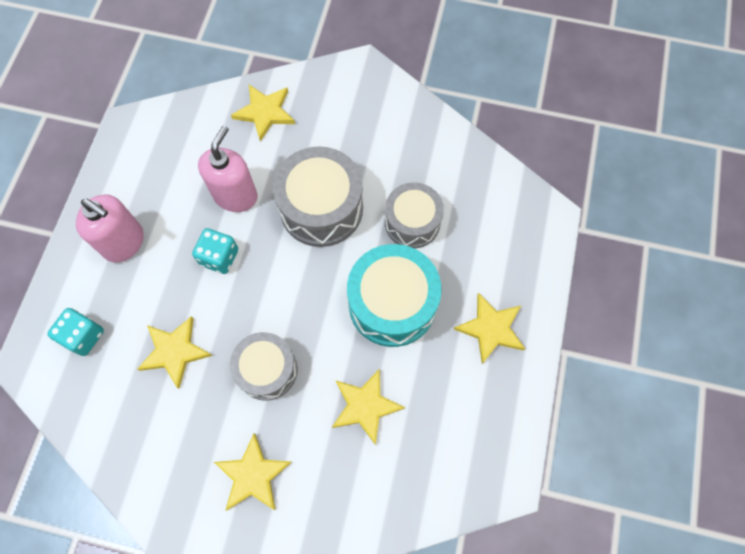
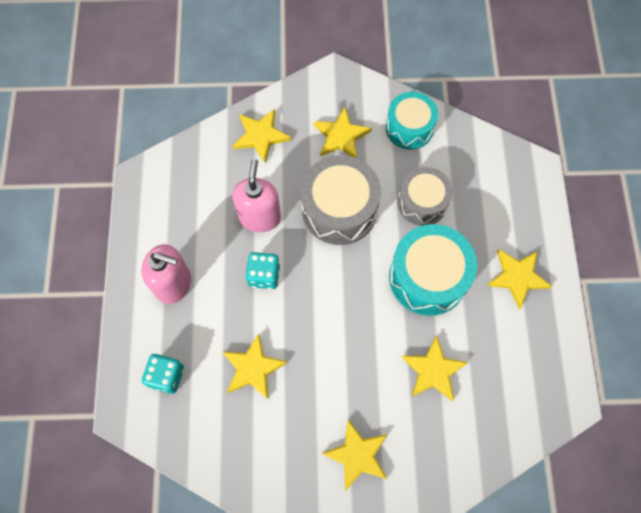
camera: 15 degrees left, 0 degrees up
grey drum [230,332,297,401] -> none
none -> yellow star [314,107,372,158]
none -> turquoise drum [386,92,438,149]

